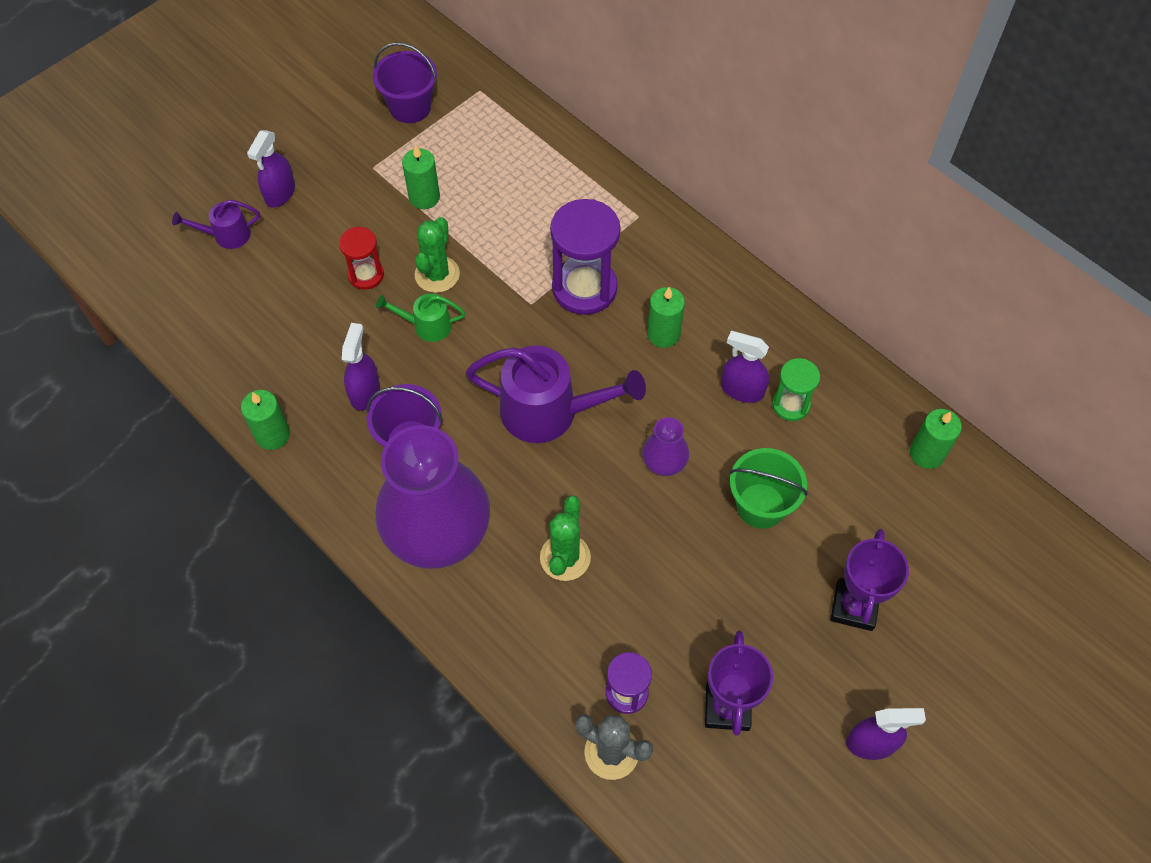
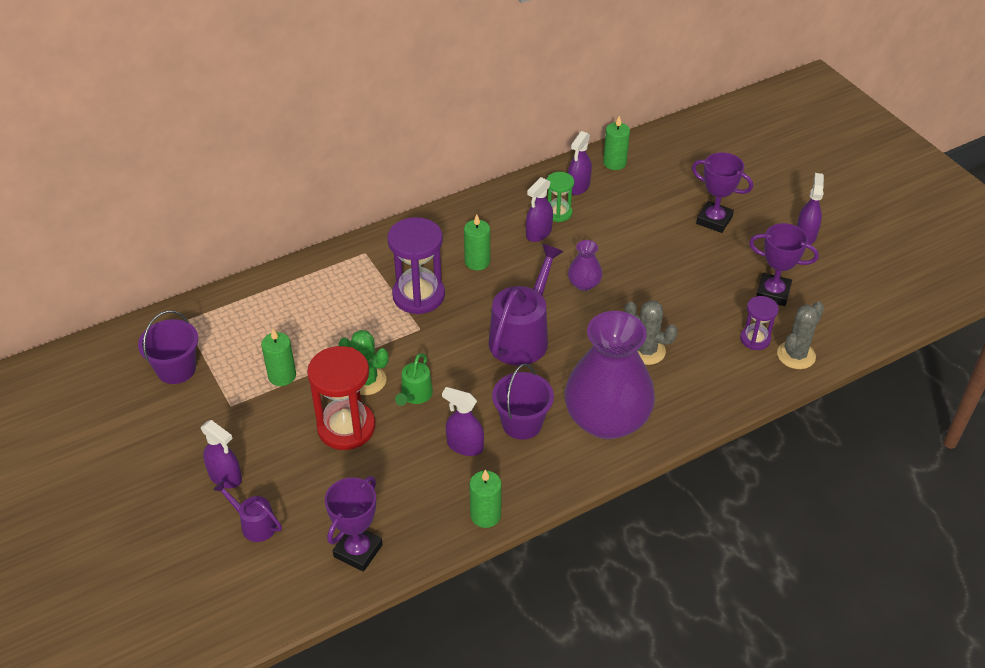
camera: 75 degrees left, 15 degrees down
purple watering can [172,200,260,249] -> purple watering can turned 120 degrees clockwise [213,481,282,542]
red hourglass [339,227,384,290] -> red hourglass [307,346,375,450], size x1.80
green cactus [540,496,591,581] -> grey cactus [624,300,678,365]
green bucket [729,448,808,529] -> none
none -> purple trophy [325,476,383,572]
none -> purple spray bottle [568,131,592,195]

